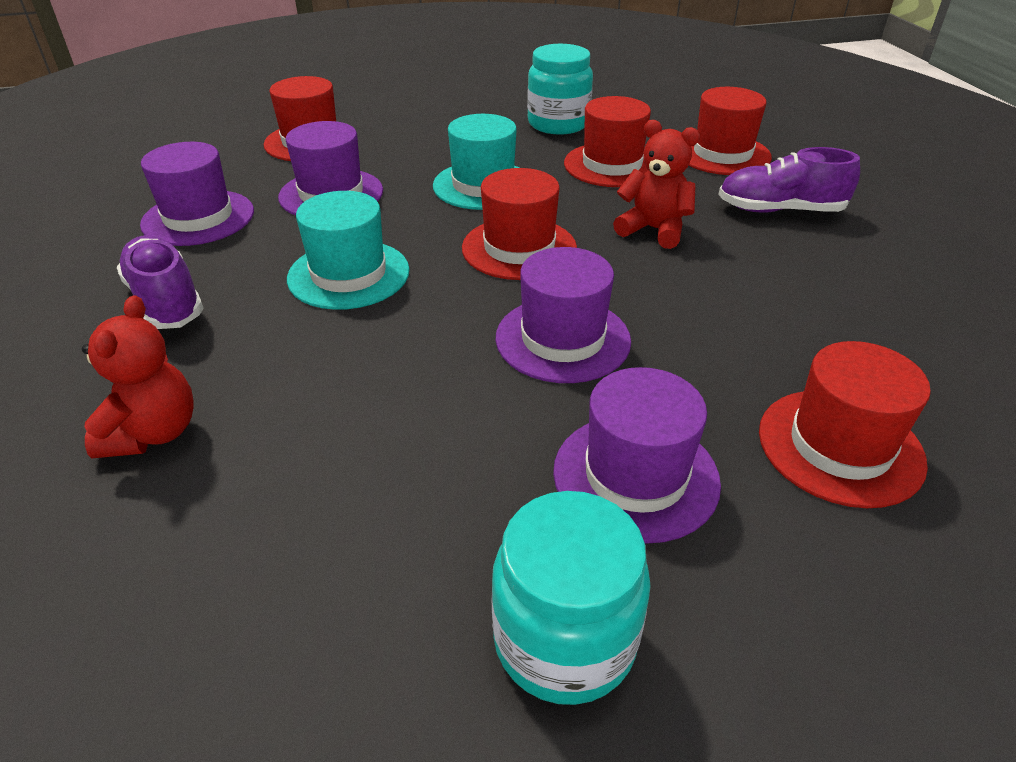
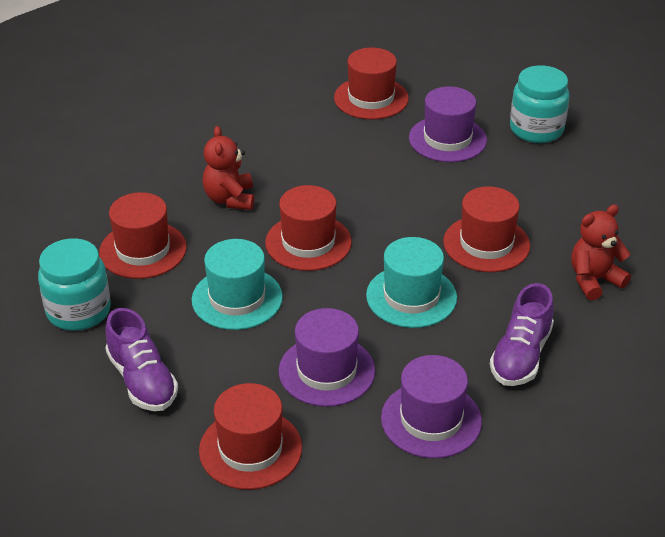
camera: 125 degrees left, 0 degrees up
purple hat [495,247,631,383] -> none
red hat [689,87,772,175] -> red hat moved to [443,186,530,272]
purple shoe [718,147,860,212] -> purple shoe moved to [105,308,178,411]

